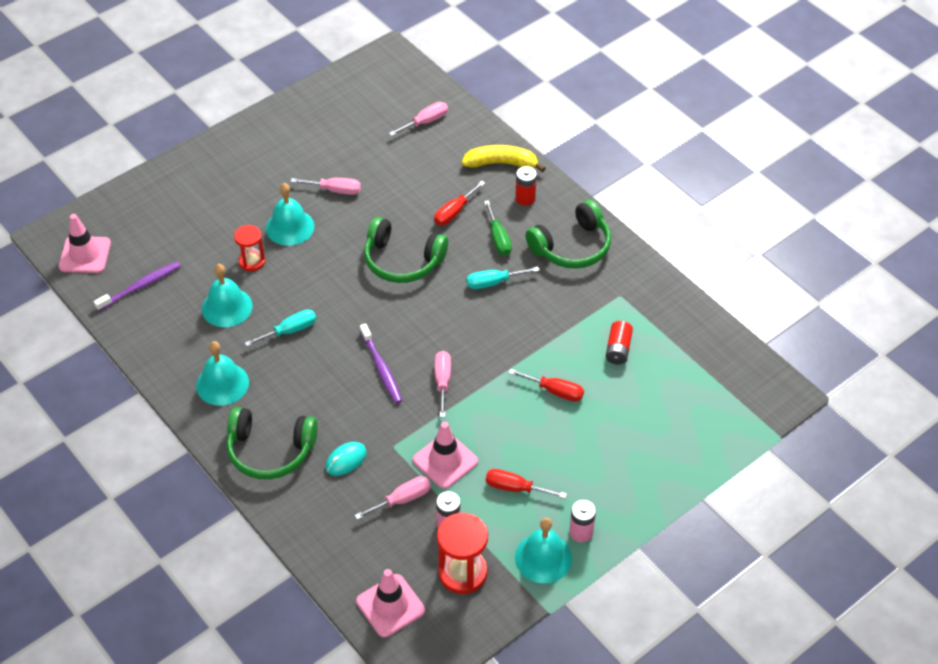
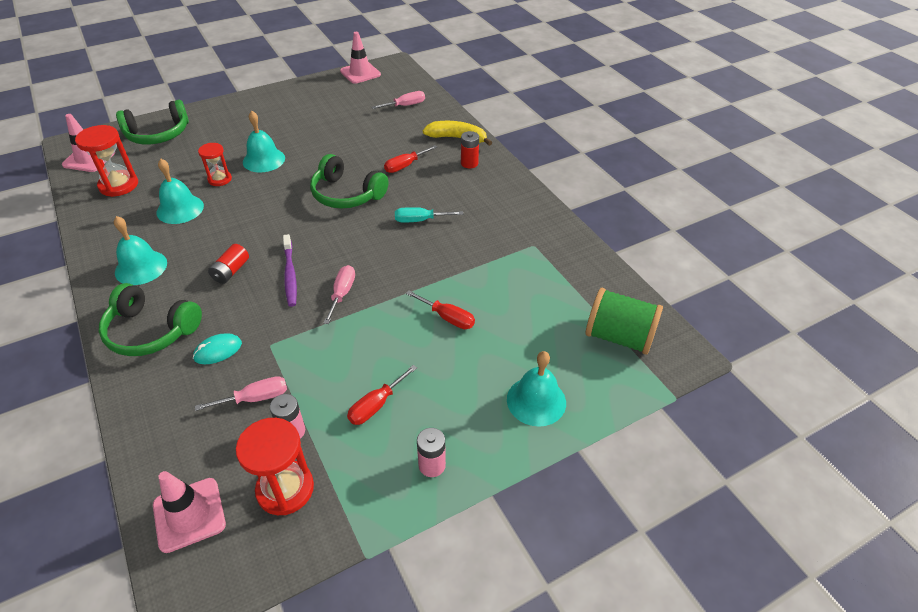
camera: 10 degrees right, 5 degrees down
purple toothbrush [94,261,181,311] -> red hourglass [75,125,138,197]
turquoise screwdriver [245,310,316,346] -> none
pink screwdriver [291,178,361,195] -> none
pink traffic cone [413,422,478,489] -> pink traffic cone moved to [340,32,381,84]
green screwdriver [484,200,512,256] -> none
red screwdriver [486,469,567,498] -> red screwdriver turned 75 degrees counterclockwise [347,365,417,425]
turquoise bell [515,518,572,583] -> turquoise bell moved to [507,351,566,427]
green headphones [525,200,611,269] -> green headphones moved to [116,100,189,144]
red battery [606,321,633,364] -> red battery moved to [208,244,249,284]
none -> green spool [586,288,663,355]

